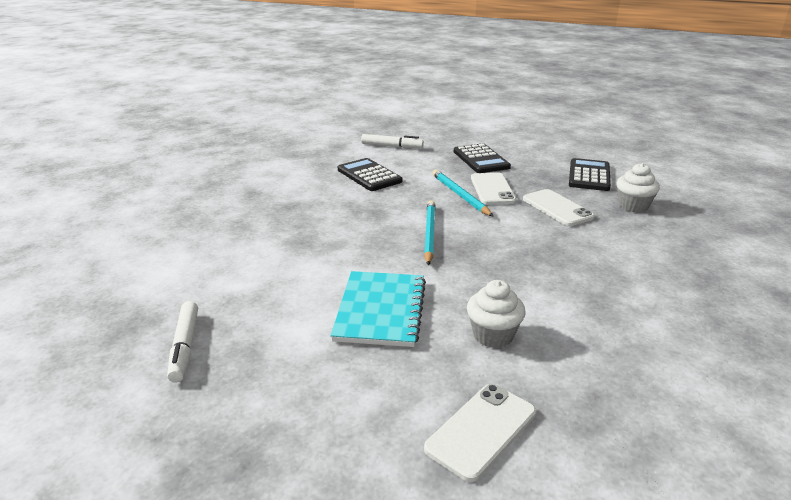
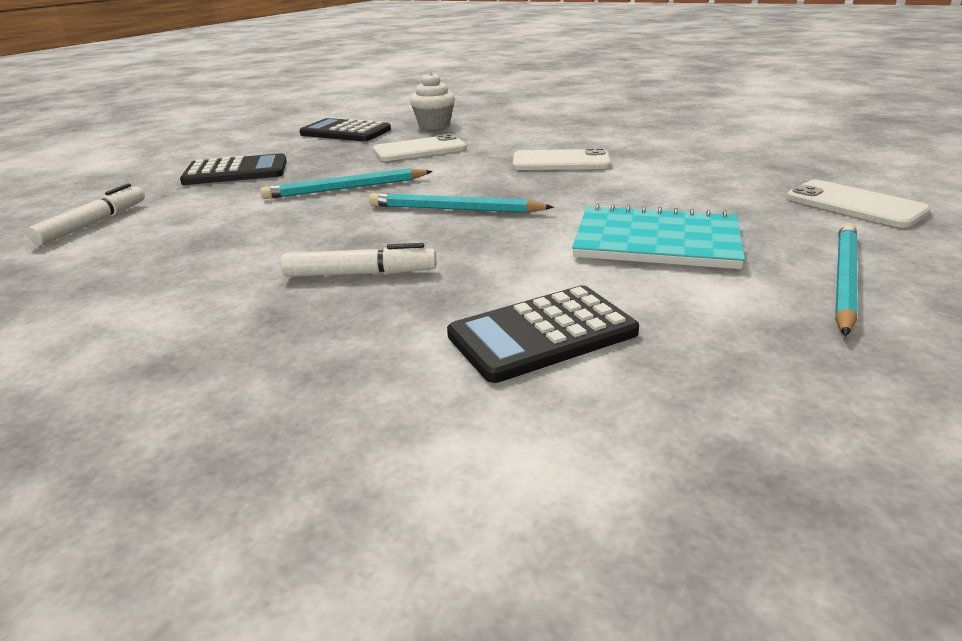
camera: 80 degrees left, 0 degrees up
white marker [167,301,198,383] -> white marker moved to [281,243,437,277]
black calculator [338,158,402,191] -> black calculator moved to [447,285,639,383]
white cupcake [467,280,526,348] -> none
white phone [471,173,516,205] -> white phone moved to [513,148,611,170]
none -> turquoise pencil [835,222,858,336]

